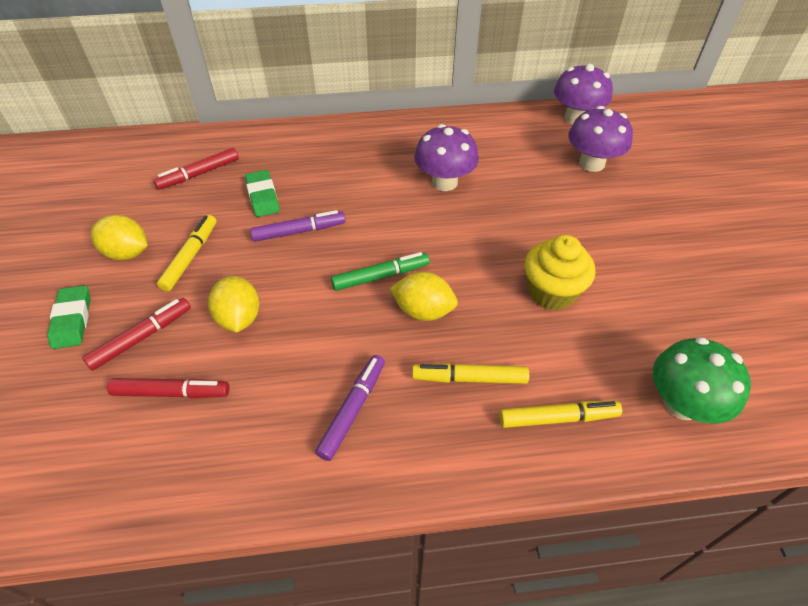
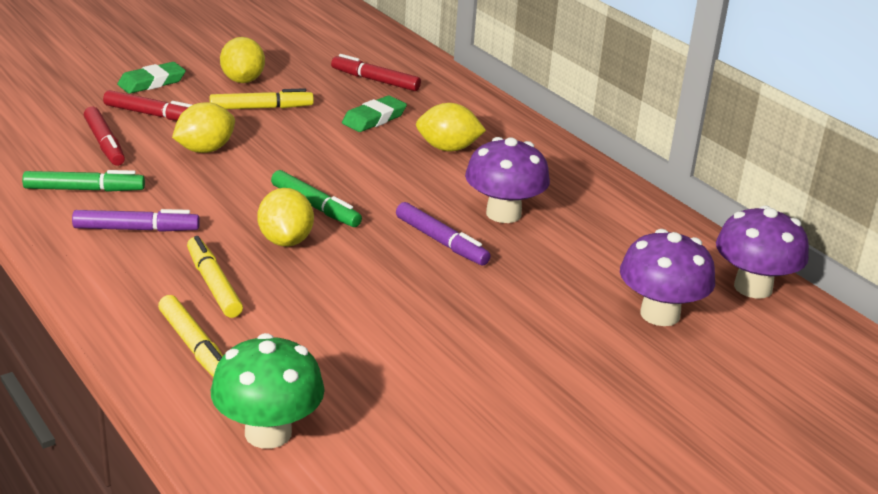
camera: 60 degrees right, 20 degrees down
purple marker [250,210,346,242] -> purple marker moved to [396,202,491,266]
yellow cupcake [525,235,596,310] -> none
none -> green marker [22,170,145,192]
none -> yellow lemon [416,103,486,151]

